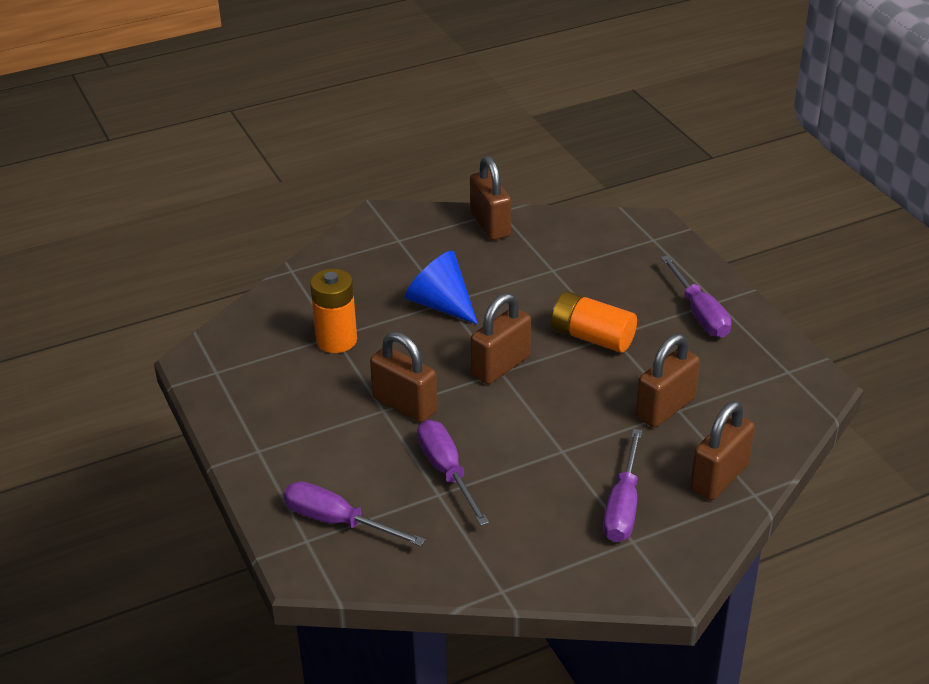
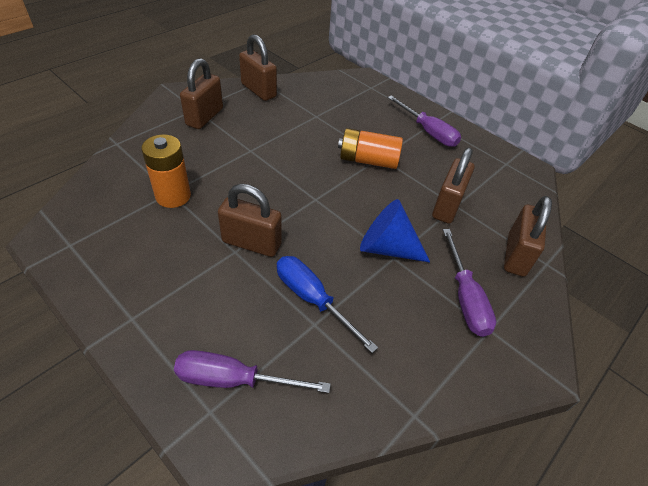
camera: 25 degrees left, 10 degrees up
blue cone [405,251,478,325] -> blue cone moved to [360,199,430,263]
purple screwdriver [417,420,489,526] -> blue screwdriver [277,256,378,353]
brown padlock [471,293,531,384] -> brown padlock moved to [180,58,223,129]

